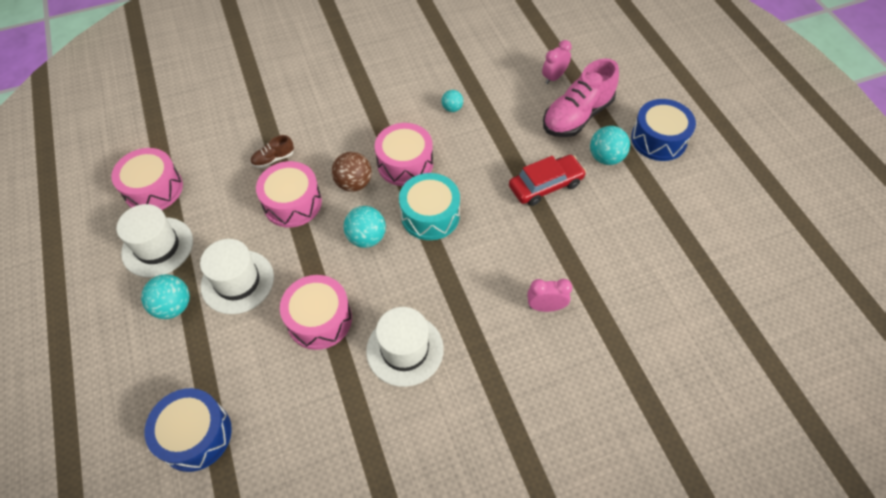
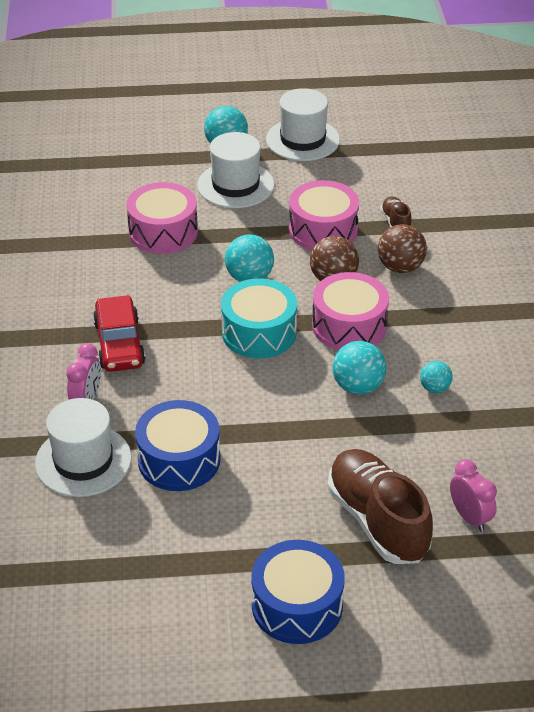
camera: 105 degrees right, 15 degrees down
pink drum [111,148,183,210] -> none
blue drum [145,388,232,472] -> blue drum moved to [135,400,220,491]
white hat [366,307,444,387] -> white hat moved to [35,398,131,497]
red car [509,155,586,206] -> red car moved to [93,295,145,372]
pink shoe [543,58,619,137] -> brown shoe [328,449,433,564]
turquoise ball [590,126,630,165] -> turquoise ball moved to [333,341,386,395]
none -> brown ball [378,224,427,273]

